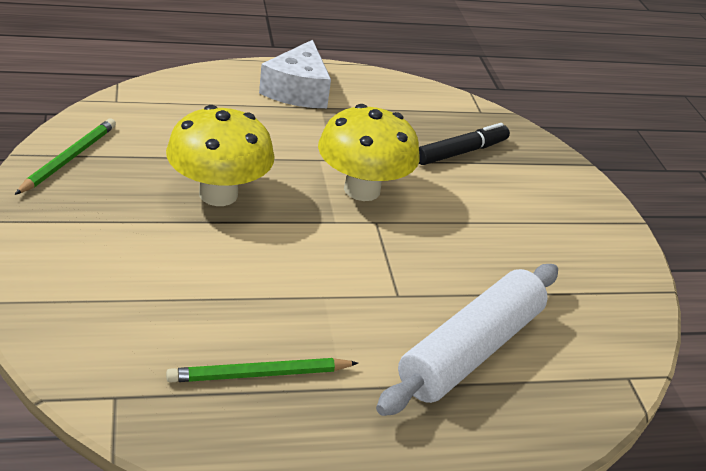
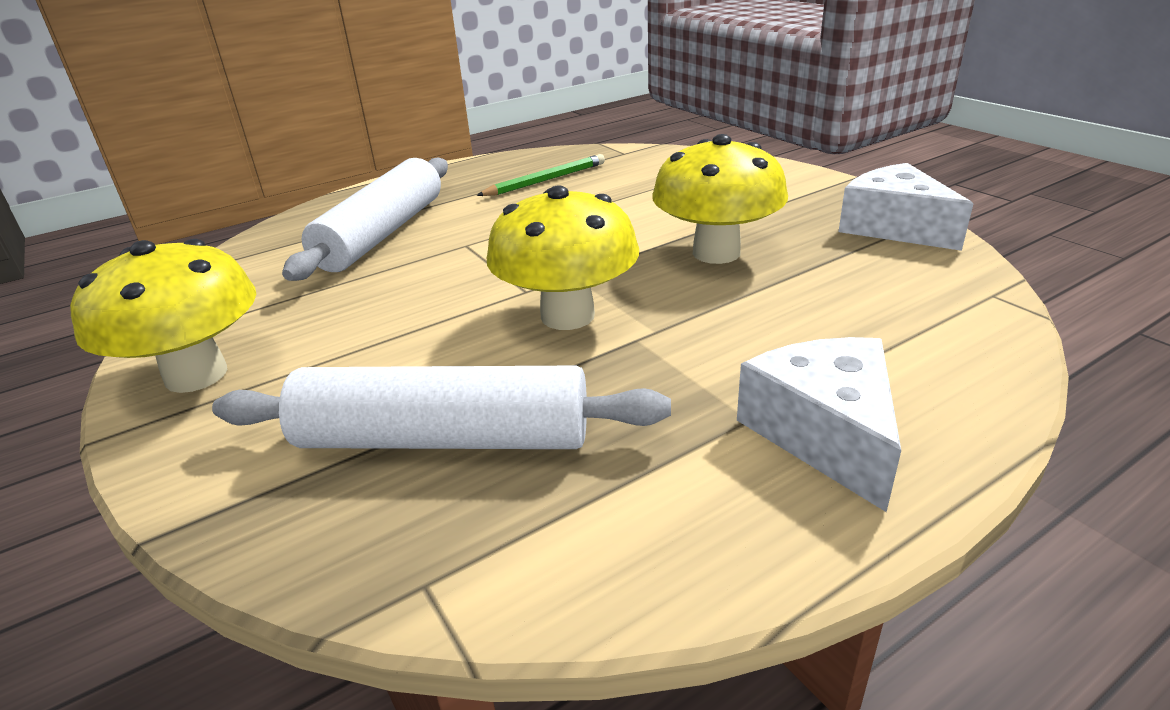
camera: 165 degrees right, 5 degrees down
green pencil [15,119,116,195] -> white cheese [838,163,973,251]
black marker [419,123,510,165] -> white rolling pin [212,366,671,449]
none -> yellow mushroom [70,239,256,393]

